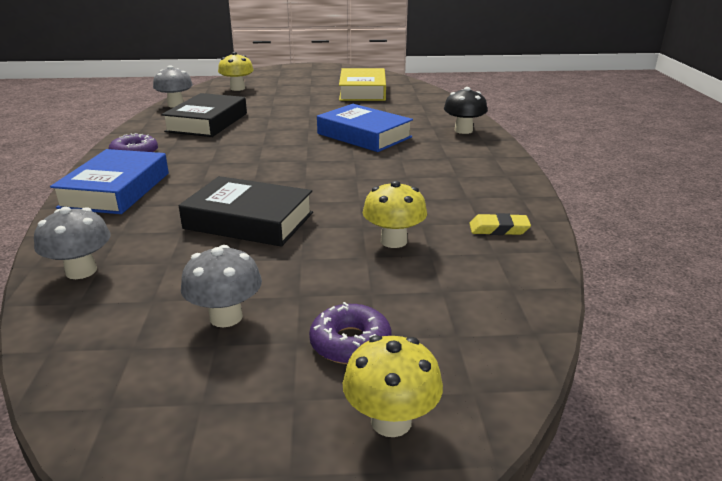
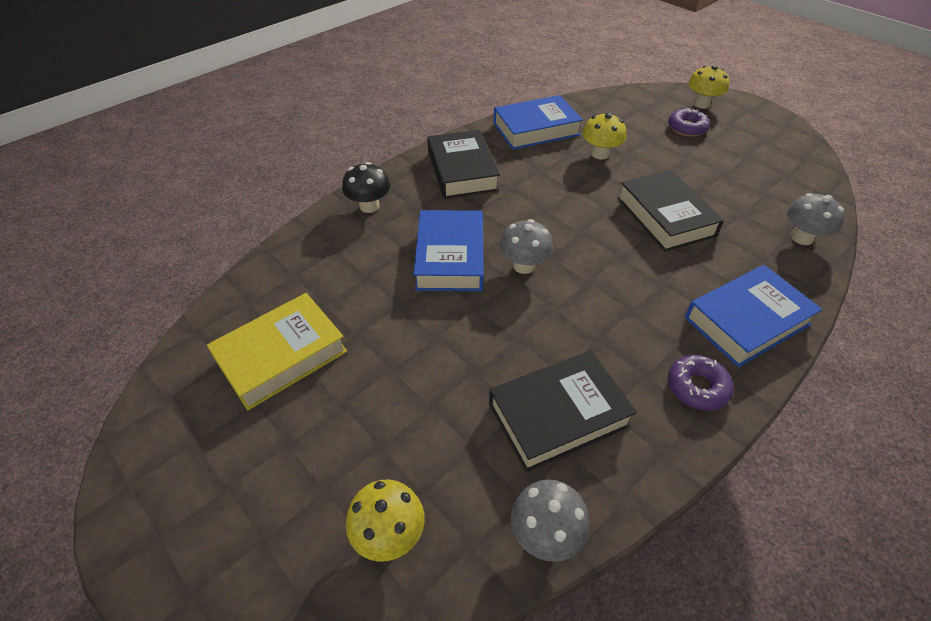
camera: 130 degrees left, 20 degrees up
grey mushroom [181,245,262,327] -> grey mushroom moved to [500,219,553,274]
yellow eraser [469,213,531,235] -> blue book [494,95,583,150]
none -> black book [427,130,500,199]

